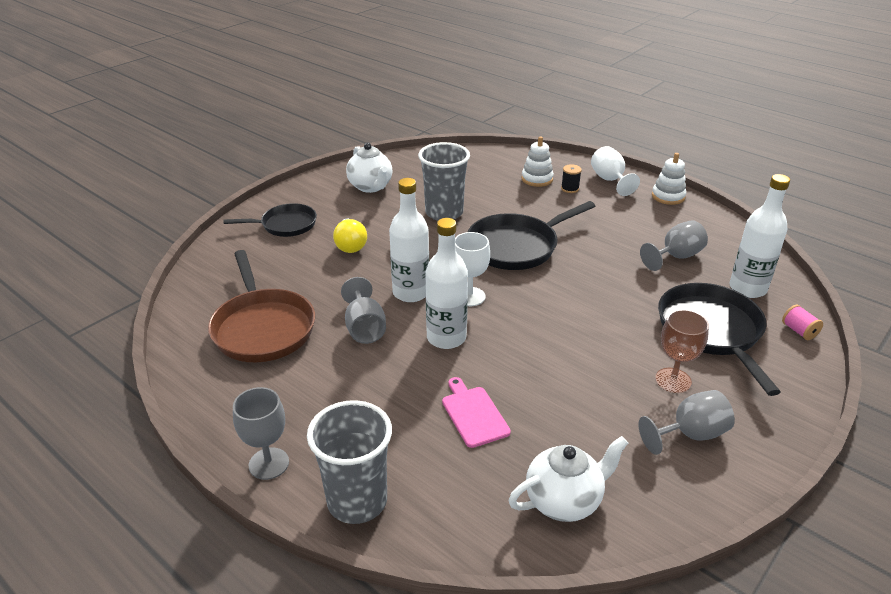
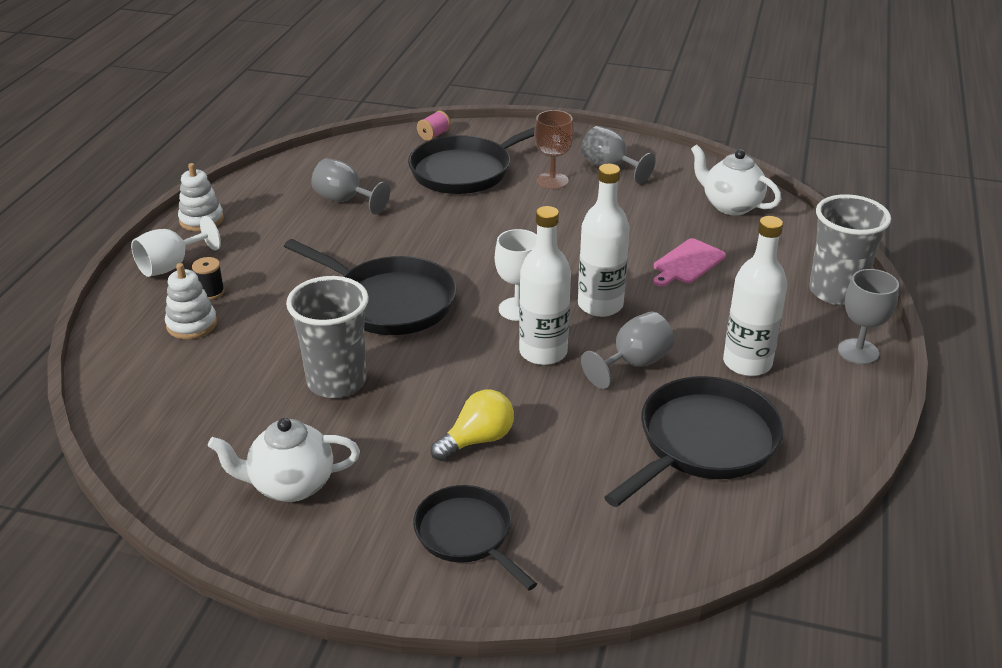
camera: 115 degrees left, 0 degrees up
brown pan [208,250,315,362] -> black pan [604,376,784,507]
white teapot [346,143,393,193] -> white teapot turned 135 degrees counterclockwise [208,418,360,502]
white bottle [729,174,790,298] -> white bottle moved to [723,216,787,376]

